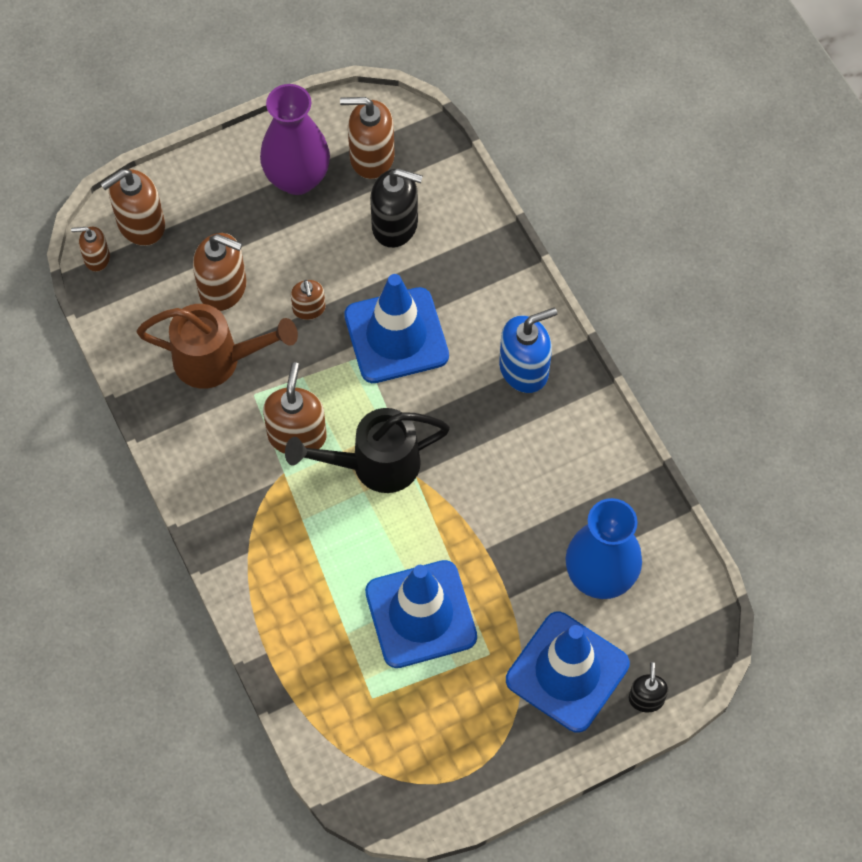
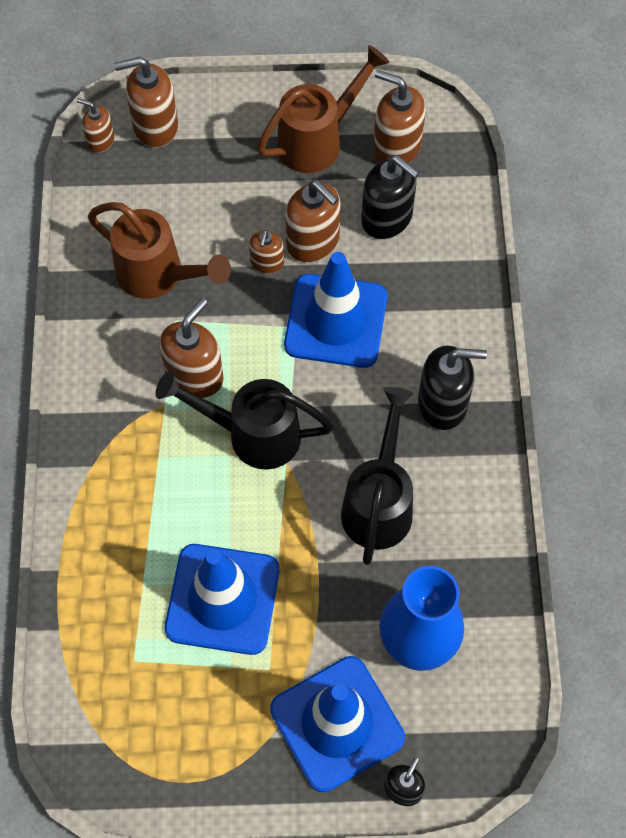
camera: 25 degrees right, 0 degrees up
brown soap dispenser [193,233,247,311] -> brown soap dispenser moved to [285,180,341,263]
purple vase [260,84,330,195] -> brown watering can [257,45,390,173]
blue soap dispenser [499,308,557,393] -> black soap dispenser [418,345,487,430]
none -> black watering can [341,387,413,565]

